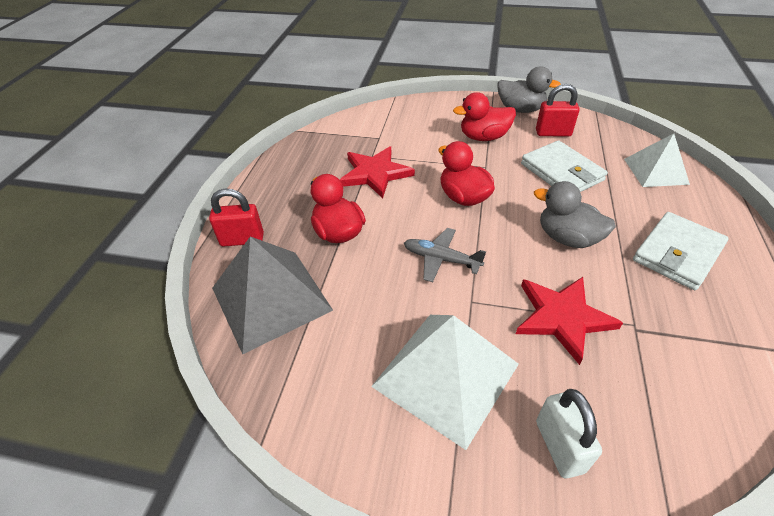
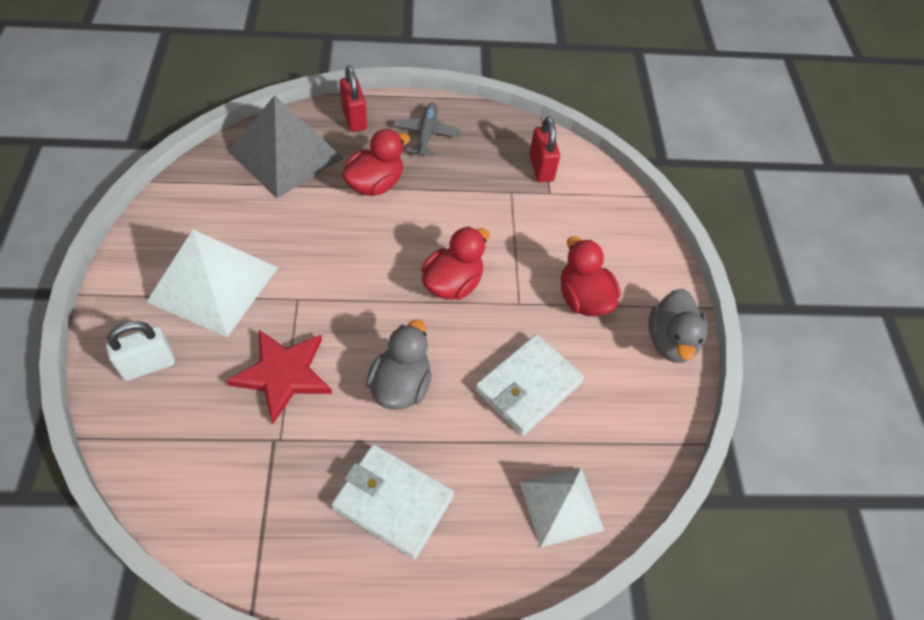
camera: 70 degrees right, 10 degrees up
red star [340,146,415,198] -> none
grey plane [404,228,486,282] -> grey plane moved to [393,103,461,157]
red padlock [536,84,579,137] -> red padlock moved to [529,117,560,182]

